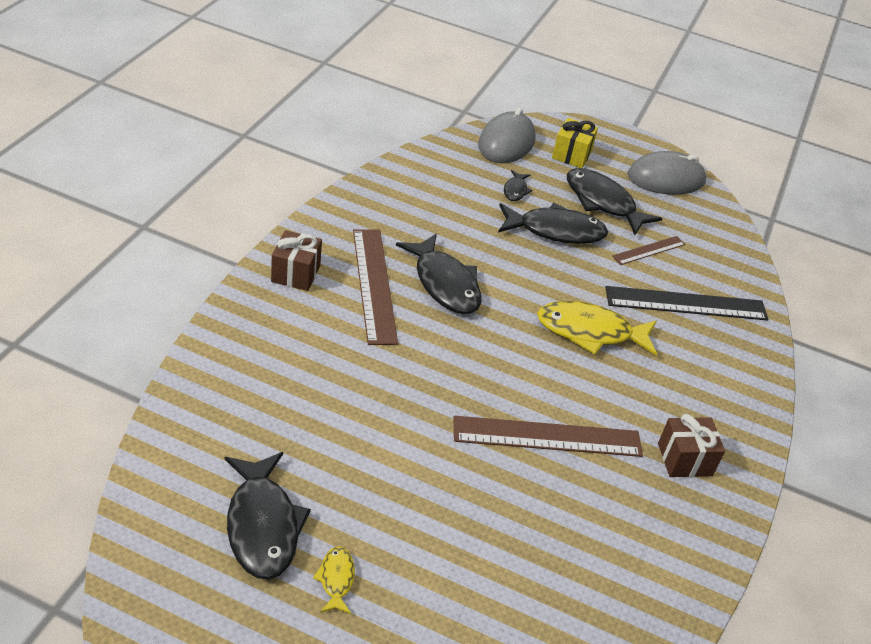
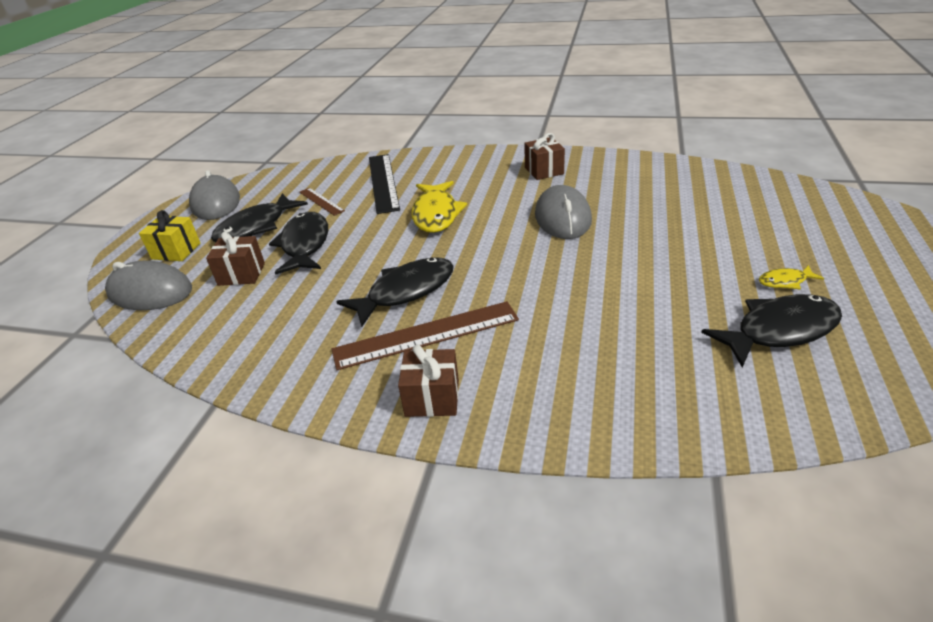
camera: 90 degrees left, 5 degrees down
brown ruler [454,416,643,457] -> grey mouse [535,185,592,239]
black fish [504,170,532,201] -> brown gift [206,231,265,286]

